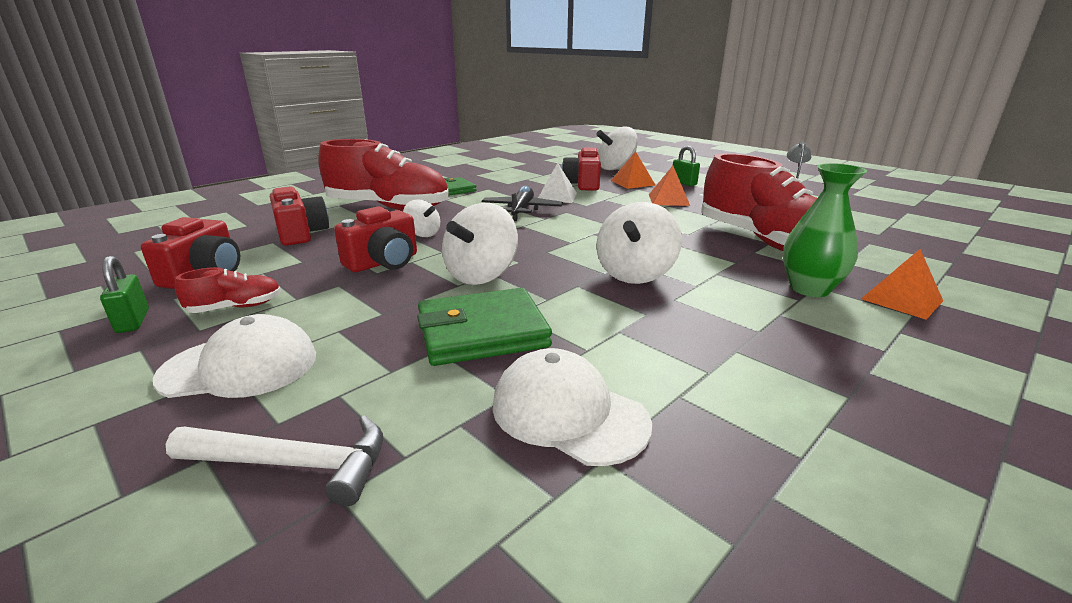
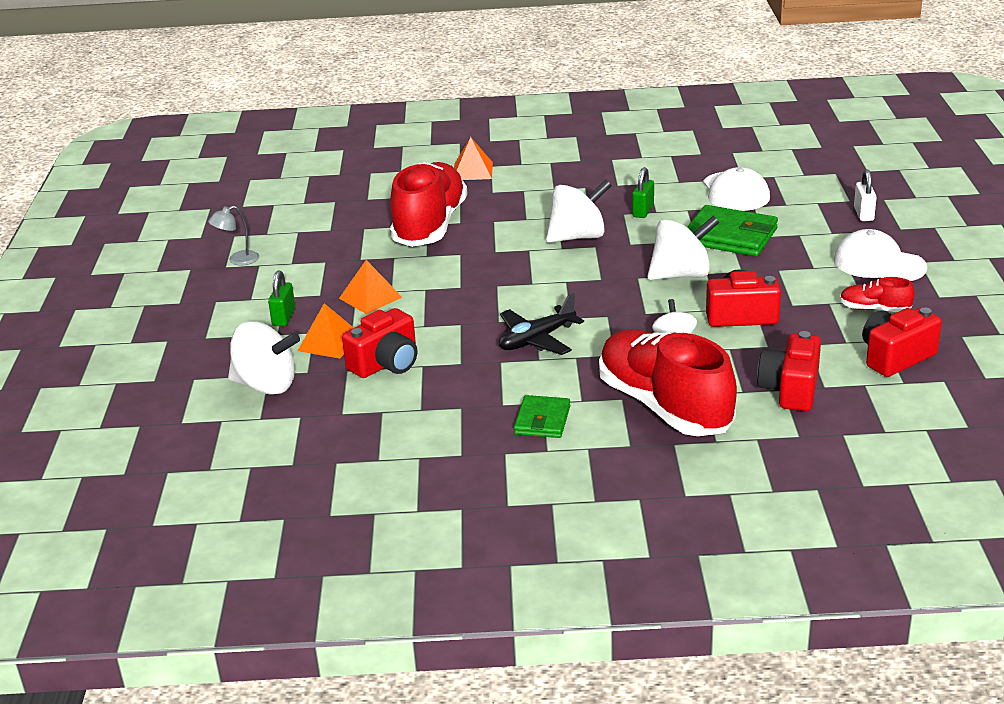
camera: 135 degrees left, 5 degrees up
green padlock [100,256,149,333] -> green padlock moved to [632,167,654,218]
white hammer [166,415,383,506] -> white padlock [854,169,877,221]
white pyramid [538,163,577,203] -> none
green vase [783,163,867,297] -> none

